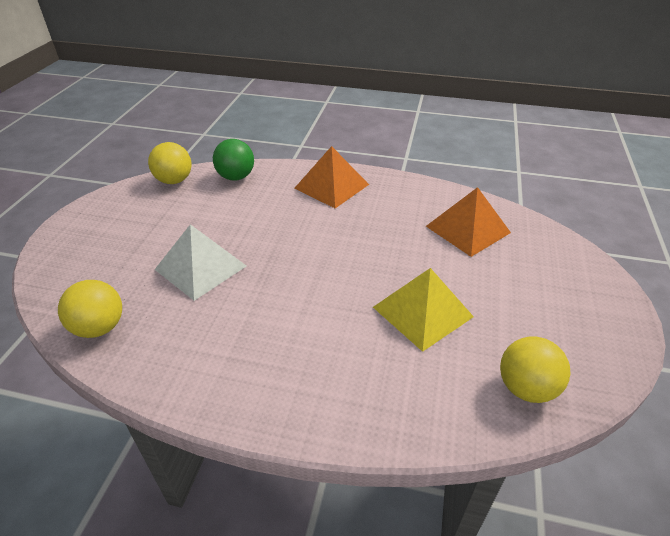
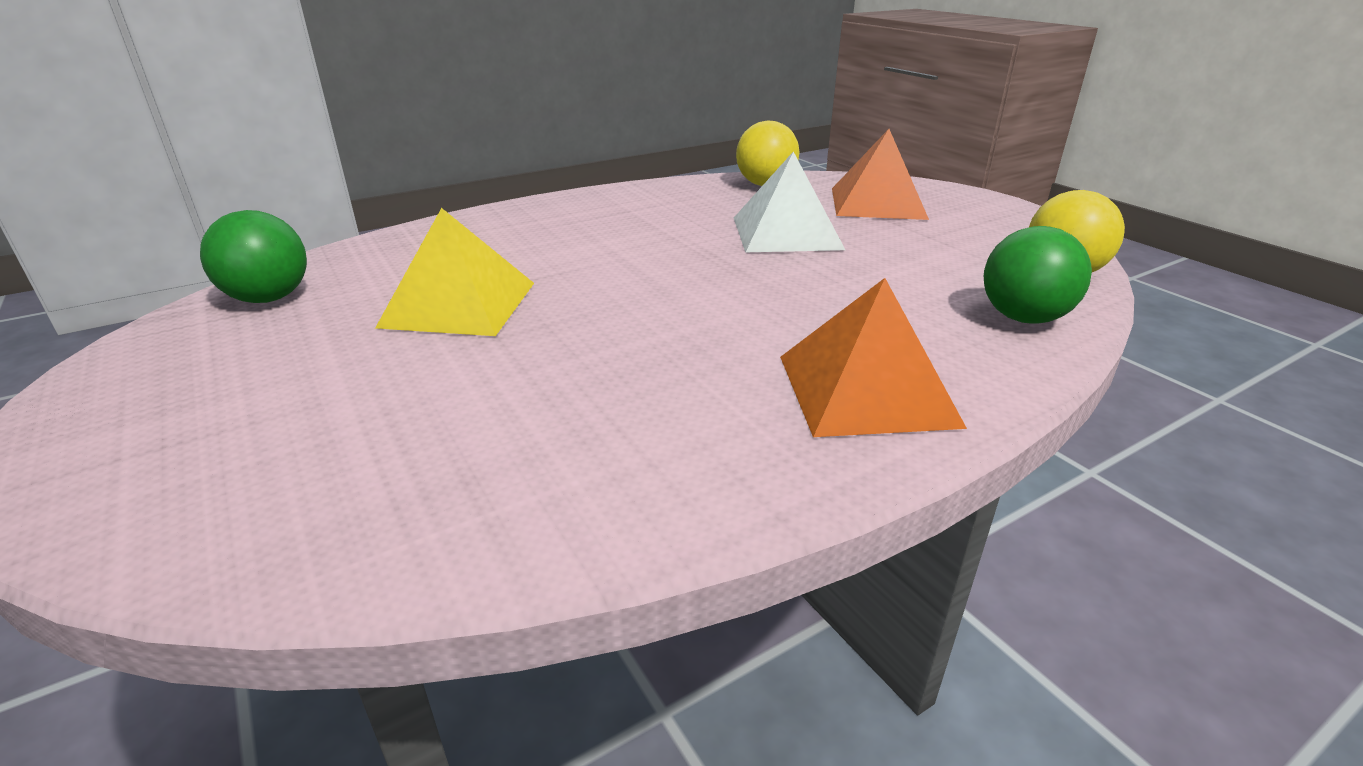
camera: 135 degrees right, 10 degrees down
orange pyramid [426,187,511,257] -> orange pyramid moved to [832,129,929,220]
yellow ball [500,337,571,403] -> green ball [200,210,307,303]

